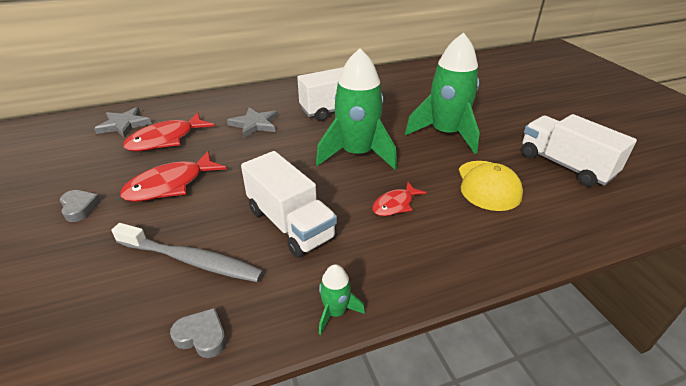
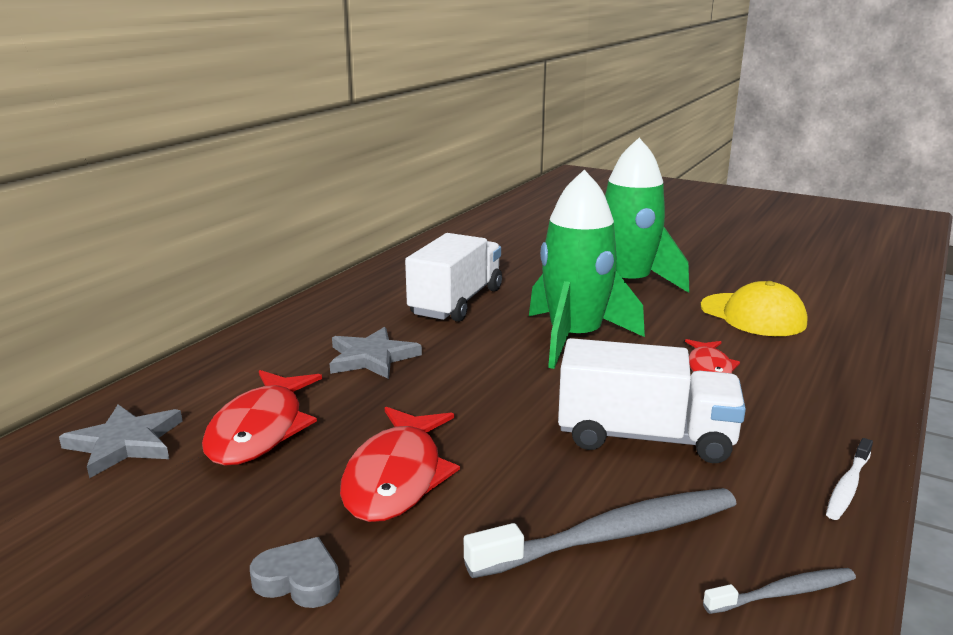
camera: 40 degrees left, 15 degrees down
grey heart [170,308,226,358] -> grey toothbrush [703,568,856,614]
green rocket [319,264,365,335] -> white toothbrush [826,438,873,520]
white truck [521,114,637,187] -> none

